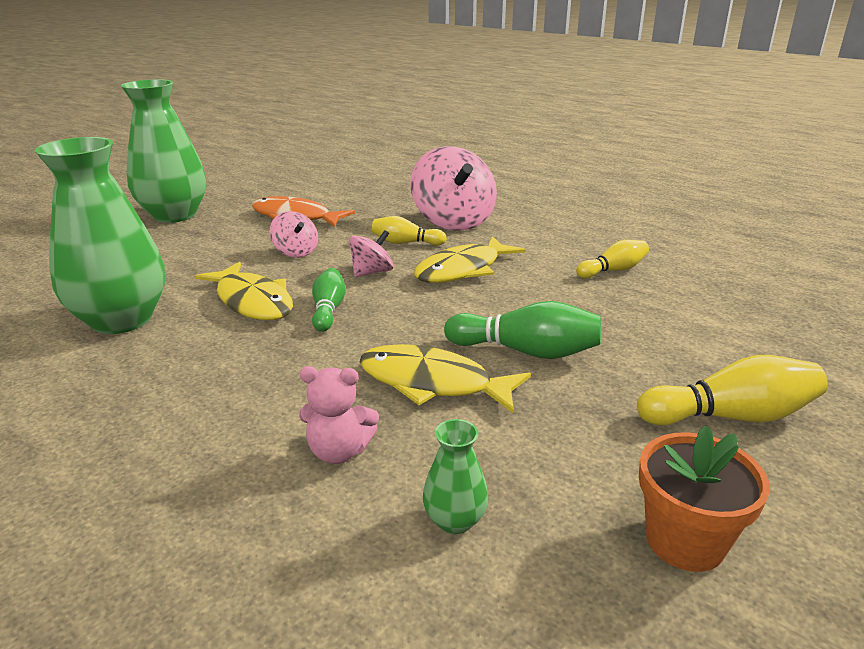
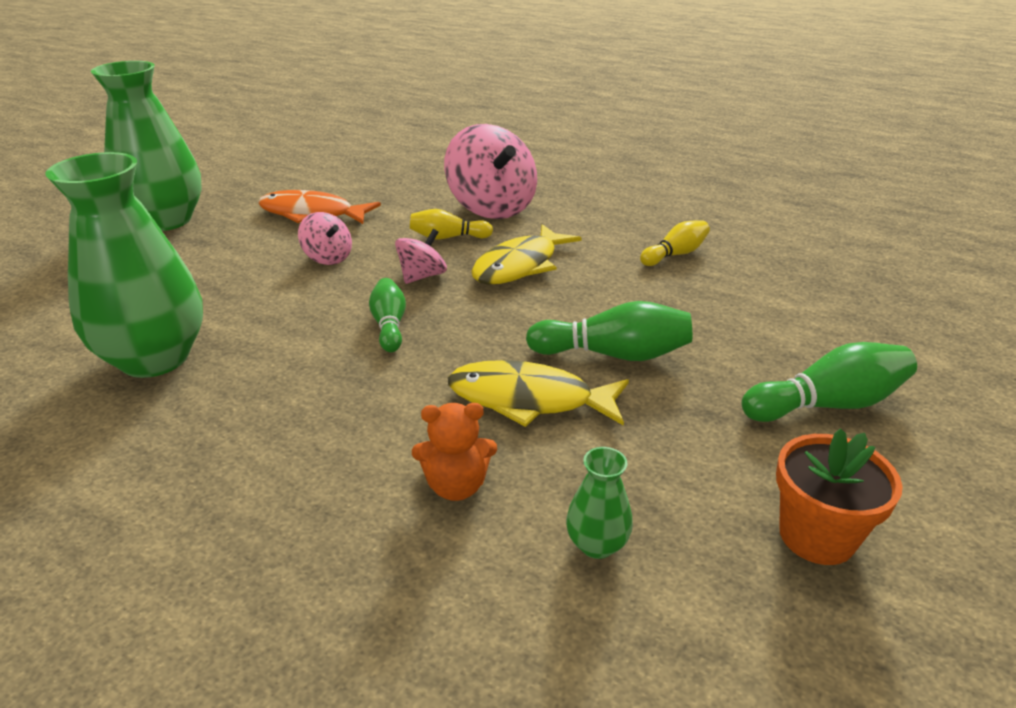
camera: 10 degrees left, 5 degrees up
yellow fish [195,262,293,320] -> none
pink teddy bear [299,366,379,464] -> orange teddy bear [412,403,497,501]
yellow bowling pin [637,355,828,425] -> green bowling pin [741,342,917,422]

